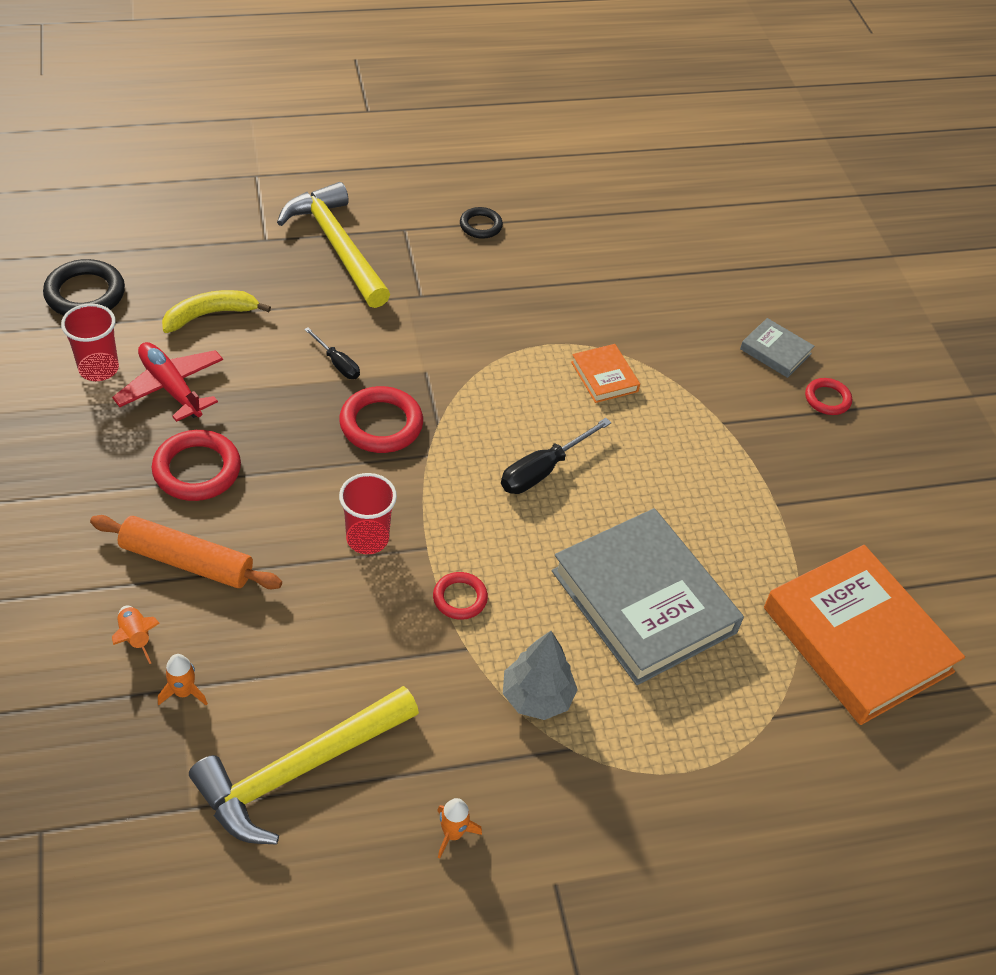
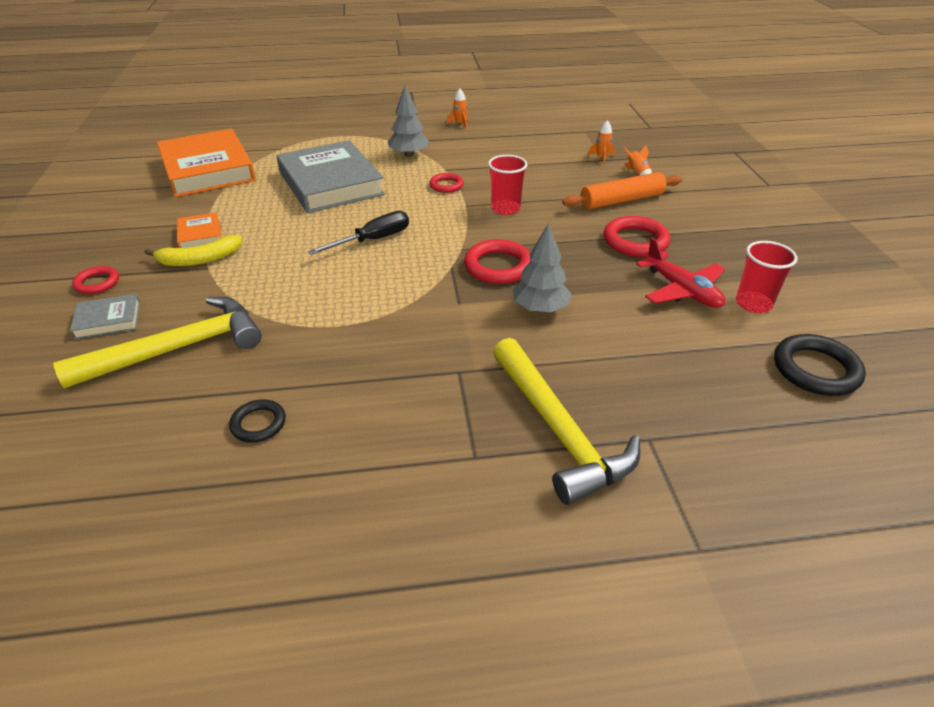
camera: 170 degrees left, 10 degrees down
orange rolling pin [90,515,282,589] -> orange rolling pin turned 45 degrees counterclockwise [562,172,682,209]
yellow banana [162,290,271,333] -> yellow banana moved to [144,235,242,266]
yellow hammer [189,686,419,845] -> yellow hammer moved to [53,297,262,388]
black screwdriver [304,327,360,379] -> grey tree [513,223,572,313]
black ring [460,207,503,239] -> black ring moved to [229,399,286,443]
orange book [571,344,640,403] -> orange book moved to [177,212,221,248]
grey book [740,318,815,378] -> grey book turned 60 degrees counterclockwise [70,294,141,340]

